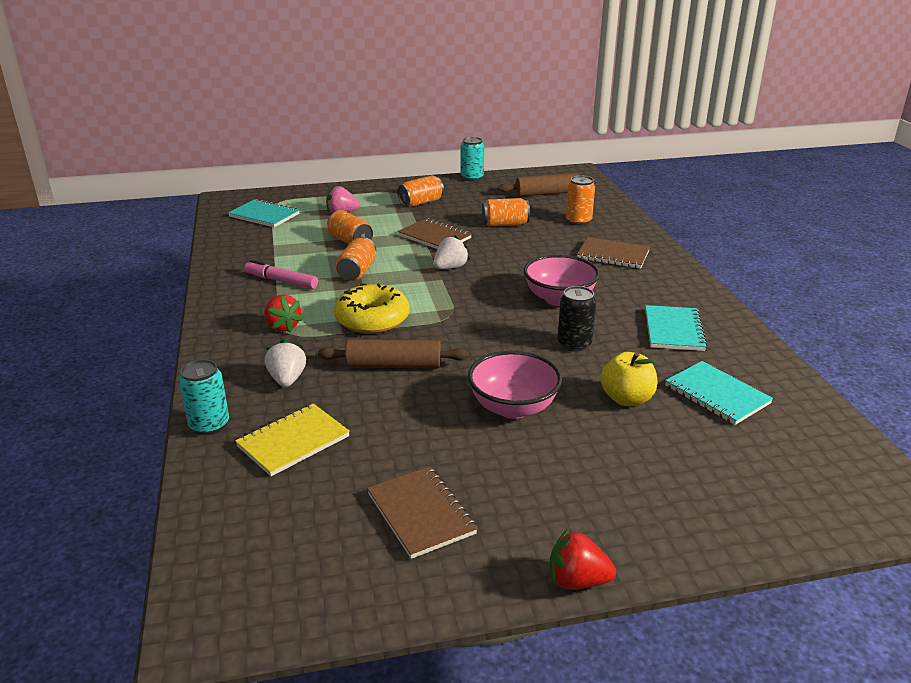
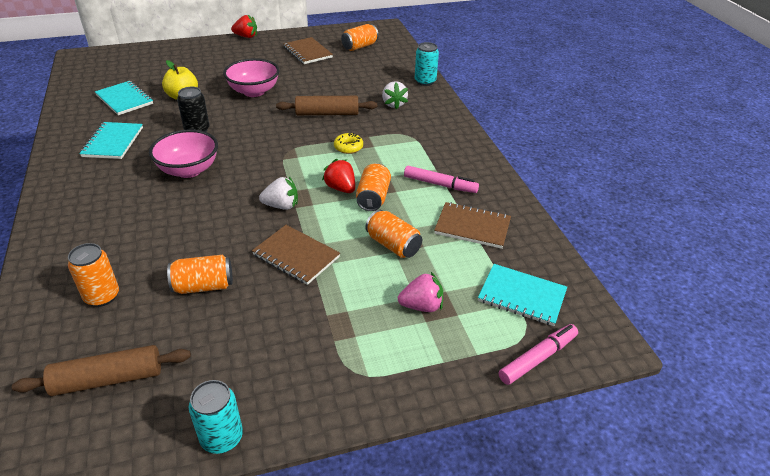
camera: 175 degrees right, 10 degrees up
yellow notebook [235,403,350,476] -> none
red strawberry [264,295,303,333] -> red strawberry moved to [322,159,355,193]
yellow donut [334,284,409,334] -> yellow donut [334,133,363,154], size x0.50
orange can [397,175,444,207] -> orange can moved to [341,24,378,51]
white strawberry [433,235,470,269] -> white strawberry turned 135 degrees counterclockwise [259,177,298,210]
brown notebook [577,237,650,269] -> brown notebook moved to [434,202,511,249]
none -> pink marker [499,324,578,385]

